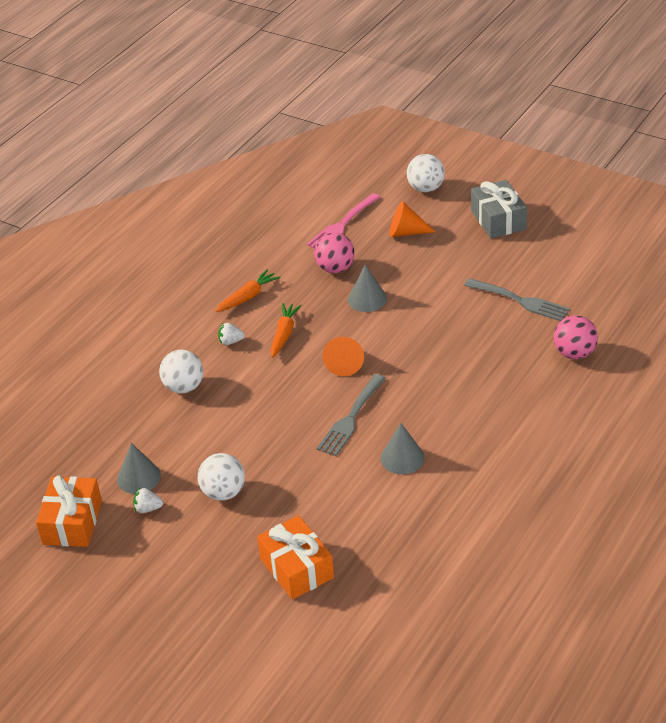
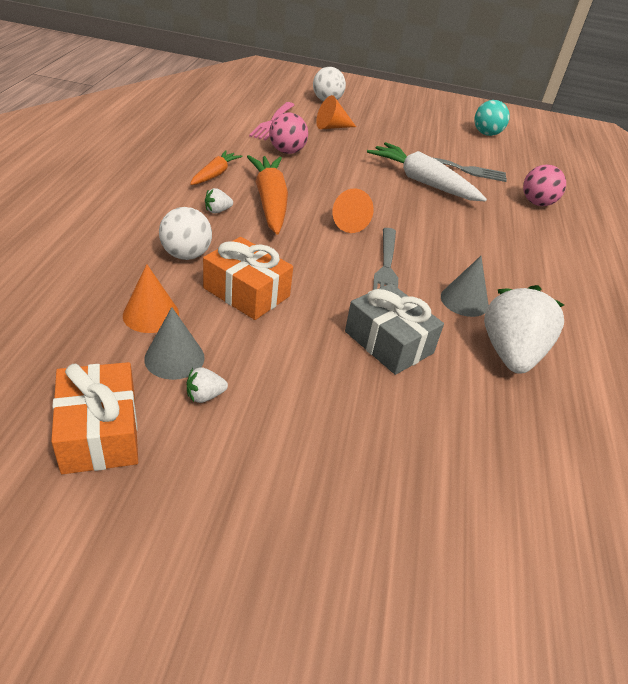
camera: 30 degrees left, 0 degrees up
white ball [198,453,245,501] -> none
orange gift [257,516,334,600] -> orange gift moved to [203,237,293,320]
orange carrot [271,303,302,358] -> orange carrot [247,155,288,235], size x1.75
grey cone [348,265,387,312] -> none
grey gift [471,180,527,239] -> grey gift moved to [345,283,444,375]
none -> orange cone [123,264,179,333]
none -> white carrot [367,142,487,202]
none -> turquoise ball [474,100,510,136]
none -> white strawberry [484,285,564,374]

